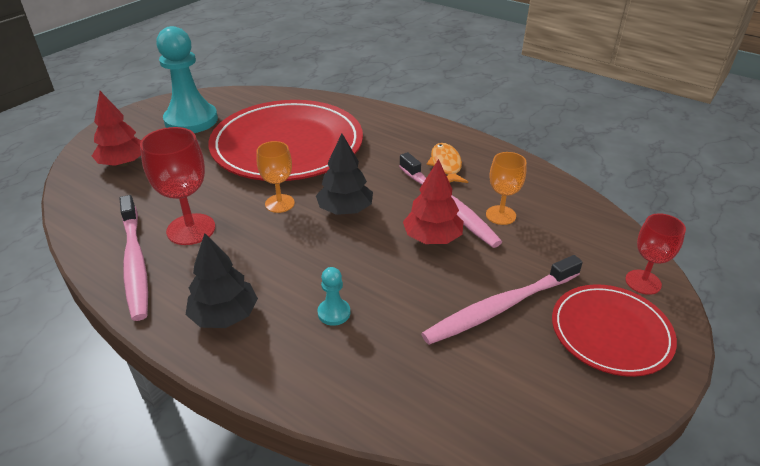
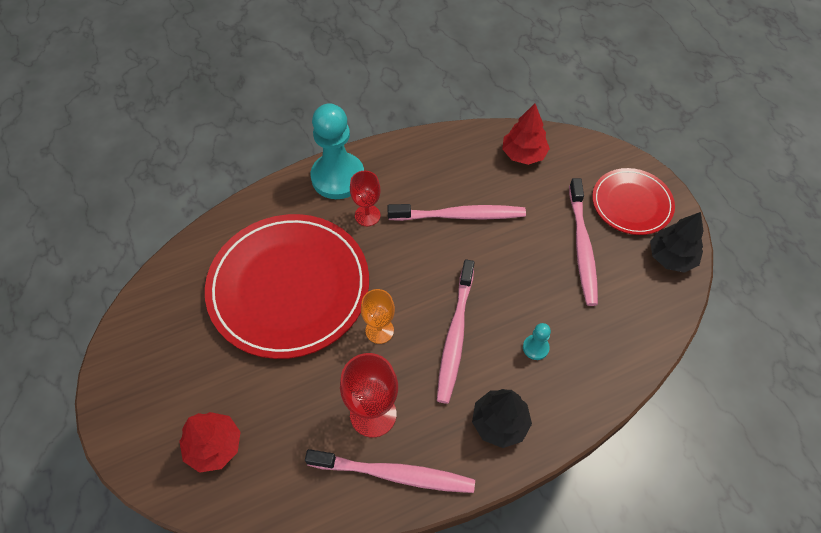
camera: 60 degrees left, 20 degrees up
turquoise pawn [156,26,218,133] -> turquoise pawn moved to [311,103,364,199]
black tree [316,134,373,215] -> black tree moved to [650,212,703,273]
red tree [403,159,464,244] -> red tree moved to [502,104,550,165]
orange fish [427,143,468,183] -> none
orange goblet [486,152,527,225] -> none
red goblet [625,213,686,295] -> red goblet moved to [350,171,381,226]
none -> pink toothbrush [437,259,475,404]

